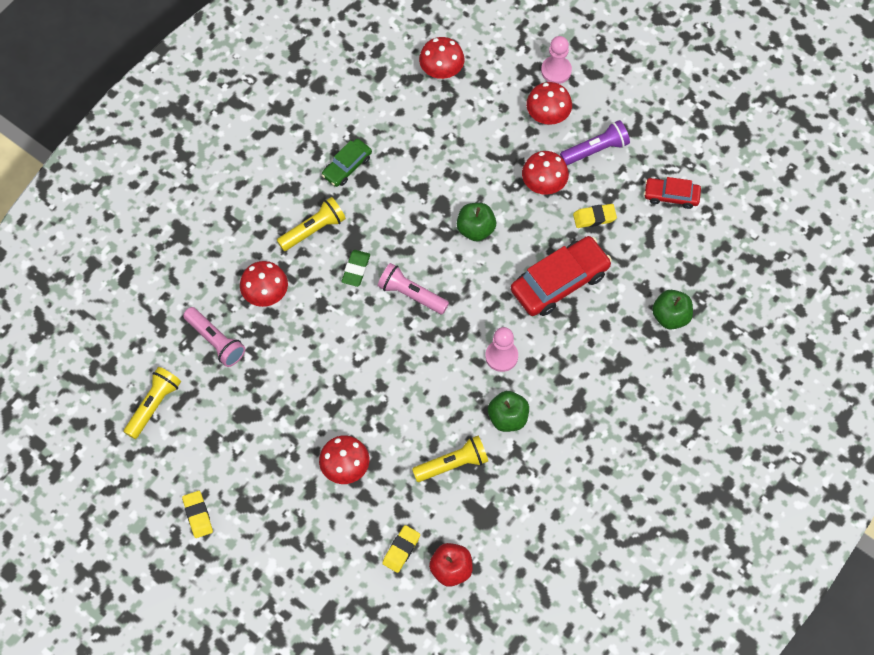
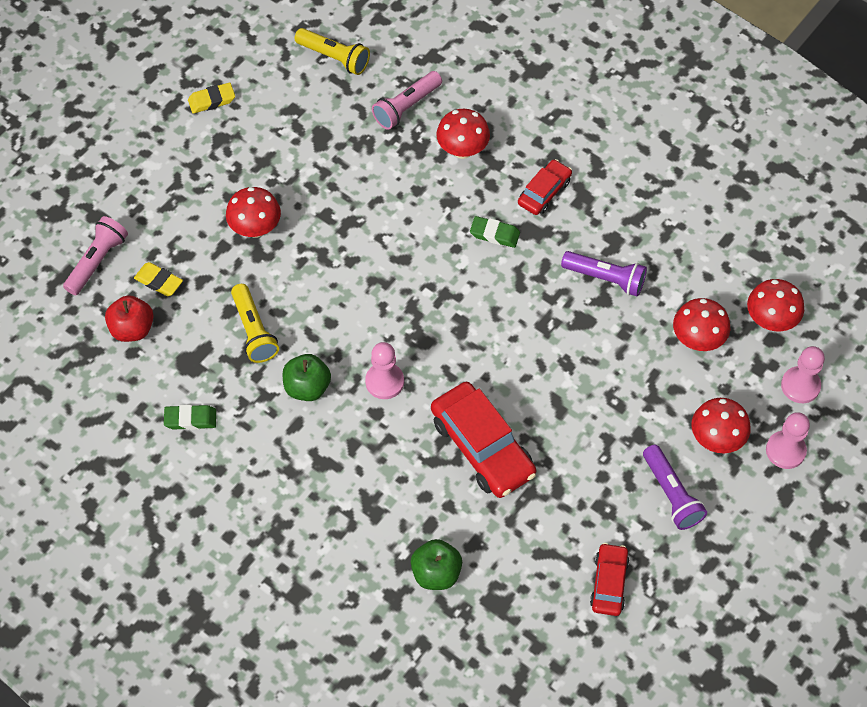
camera: 90 degrees right, 5 degrees down
yellow flashlight [277,197,346,251] -> red car [518,159,572,215]
green car [322,139,372,187] -> none
pink flashlight [378,263,449,314] -> pink flashlight moved to [63,216,128,295]
green apple [457,203,496,241] -> none
red mushroom [522,151,569,195] -> red mushroom moved to [673,298,730,351]
yellow eraser [573,204,617,228] -> none
none -> green eraser [164,404,216,430]
none -> purple flashlight [561,251,647,297]
none -> pink pawn [781,346,825,403]

